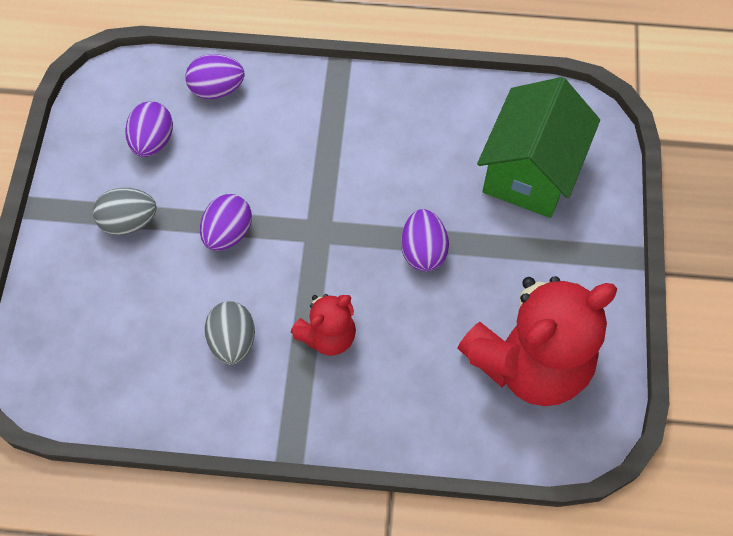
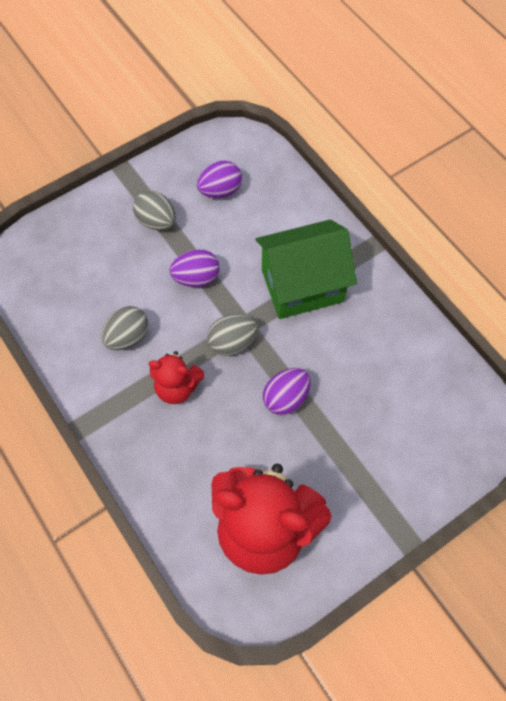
camera: 50 degrees right, 0 degrees up
purple egg [185,54,244,99] -> none
green house [477,77,600,218] -> green house moved to [255,219,357,319]
none -> grey egg [207,314,258,356]

